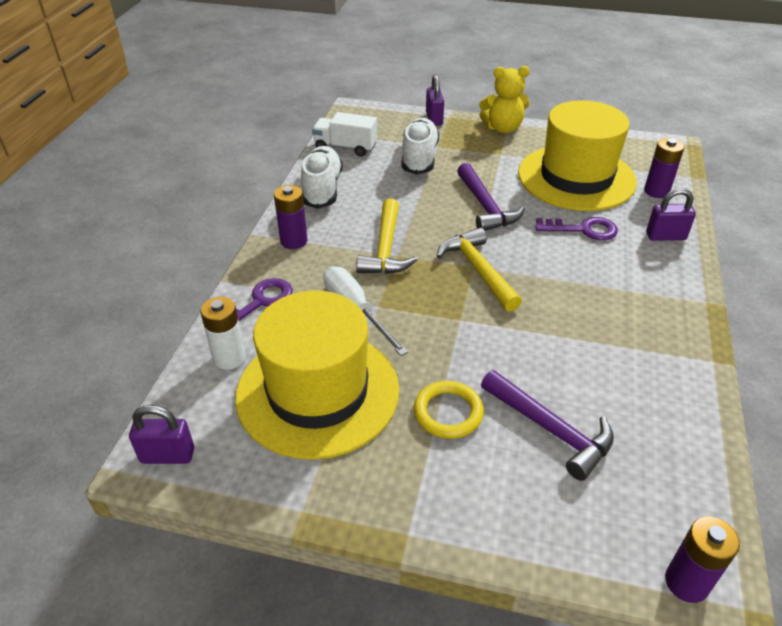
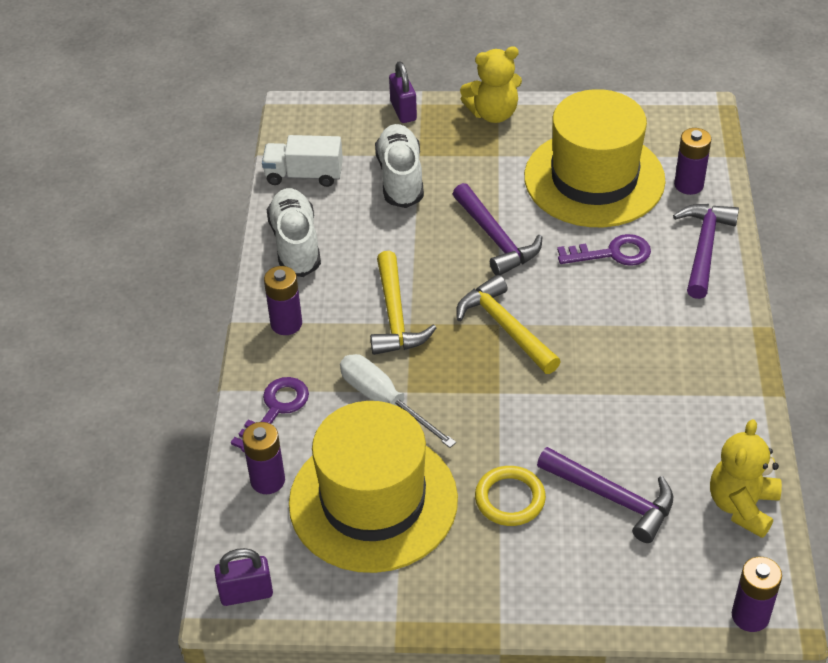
camera: 10 degrees left, 5 degrees up
white battery [200,297,246,370] -> purple battery [242,422,285,494]
purple padlock [646,188,696,241] -> purple hammer [673,204,739,299]
none -> yellow teddy bear [710,419,782,538]

